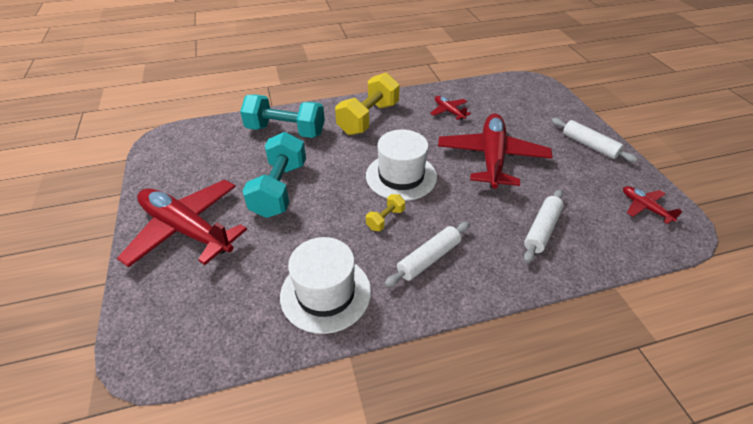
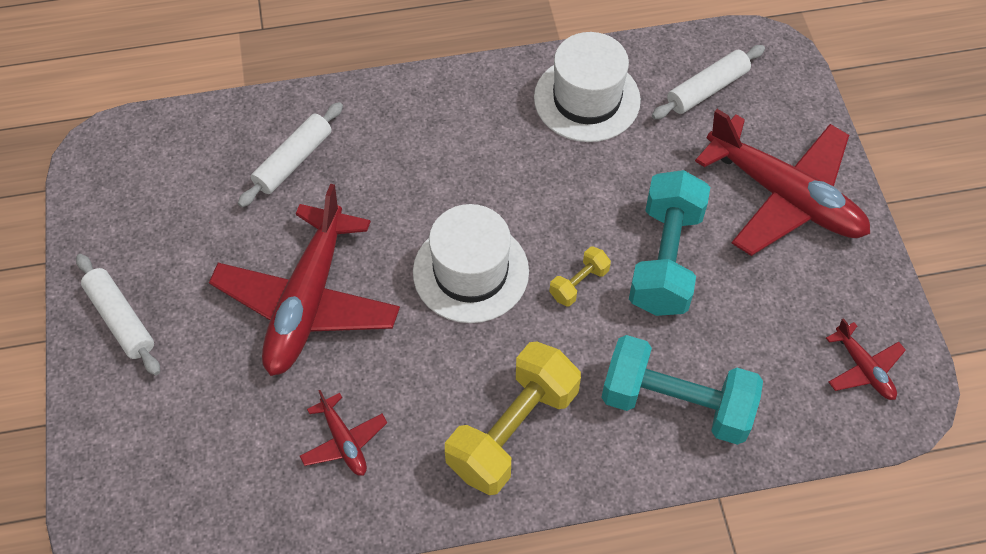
camera: 175 degrees left, 15 degrees up
yellow dumbbell [366,194,405,231] -> yellow dumbbell moved to [549,247,611,307]
white rolling pin [385,222,470,287] -> white rolling pin moved to [652,45,765,119]
red plane [623,186,683,224] -> red plane moved to [826,318,906,400]

